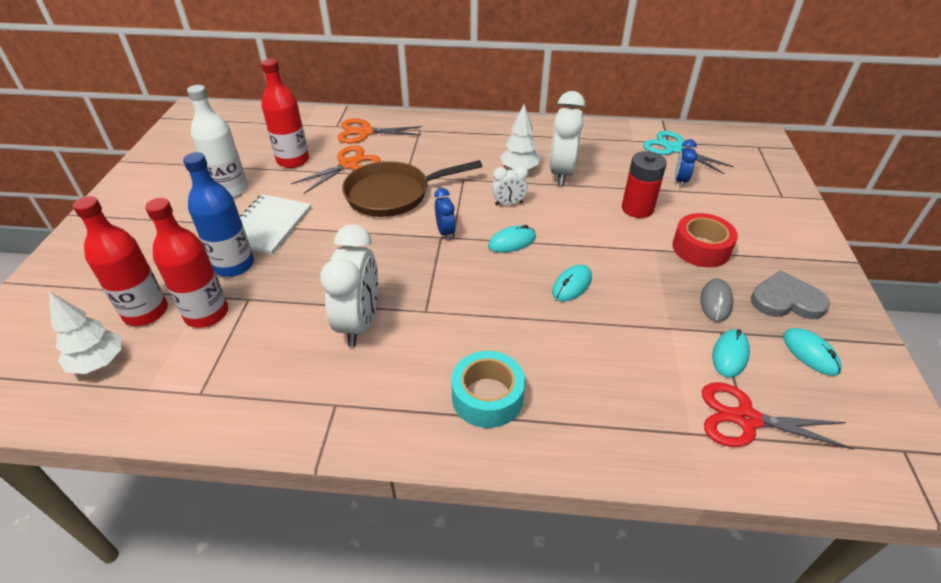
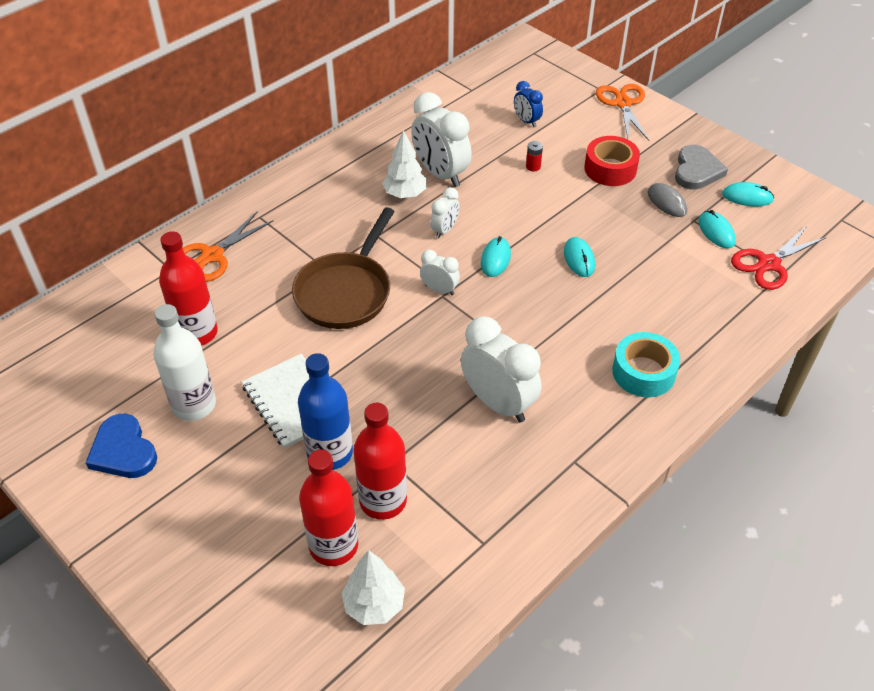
camera: 50 degrees left, 5 degrees up
orange scissors [291,145,381,194] -> orange scissors moved to [596,84,649,141]
blue clock [434,188,455,241] -> white clock [420,250,460,295]
red battery [622,151,667,218] -> red battery [526,141,543,171], size x0.47
turquoise scissors [643,131,734,174] -> none
grey heart [751,270,830,319] -> grey heart turned 150 degrees clockwise [675,145,728,190]
none -> blue heart [86,414,157,478]

